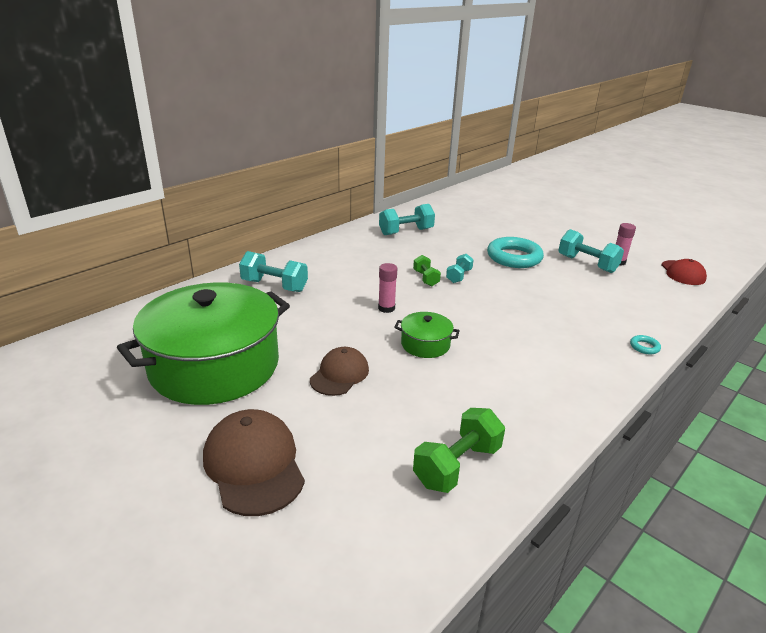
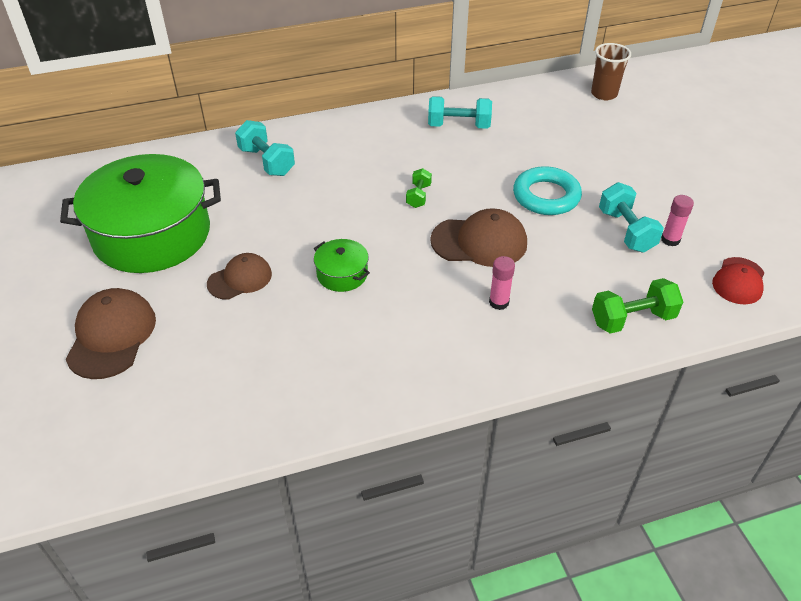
camera: 30 degrees right, 15 degrees up
pink glue stick [378,263,397,313] -> pink glue stick moved to [489,256,515,310]
green dumbbell [413,408,505,493] -> green dumbbell moved to [592,278,683,334]
turquoise dumbbell [446,254,474,283] -> none
turquoise ring [630,335,661,354] -> none
none -> brown cap [430,208,527,267]
none -> brown cup [591,43,631,100]

